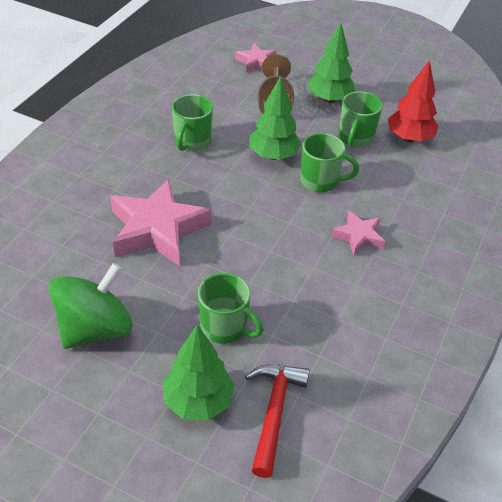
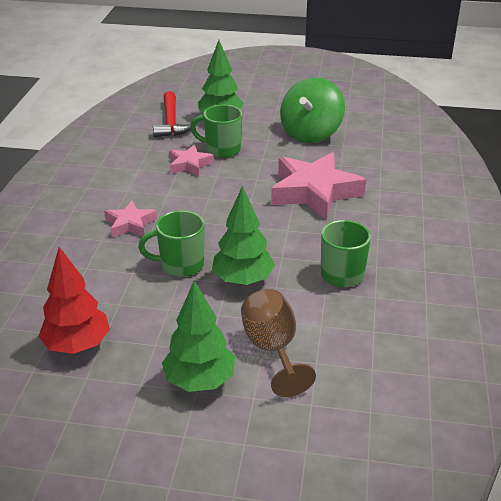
camera: 165 degrees right, 10 degrees down
pink star [235,43,276,73] -> pink star moved to [169,144,214,176]
green mug [339,91,383,147] -> none

